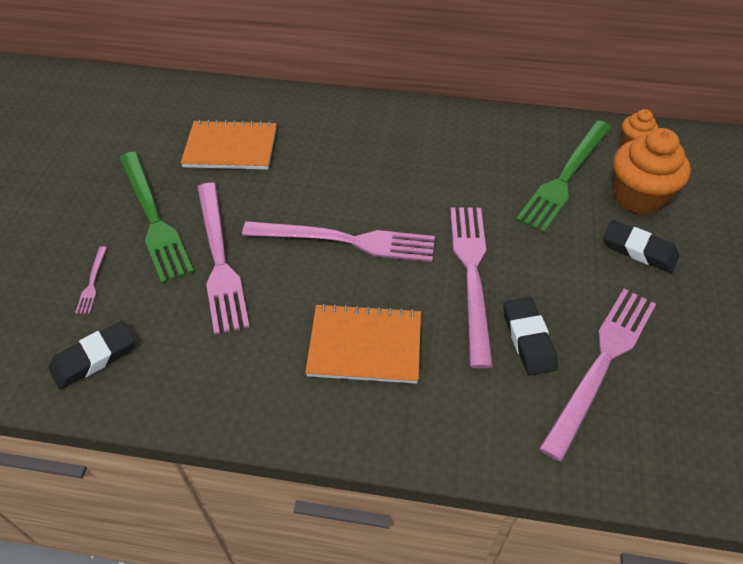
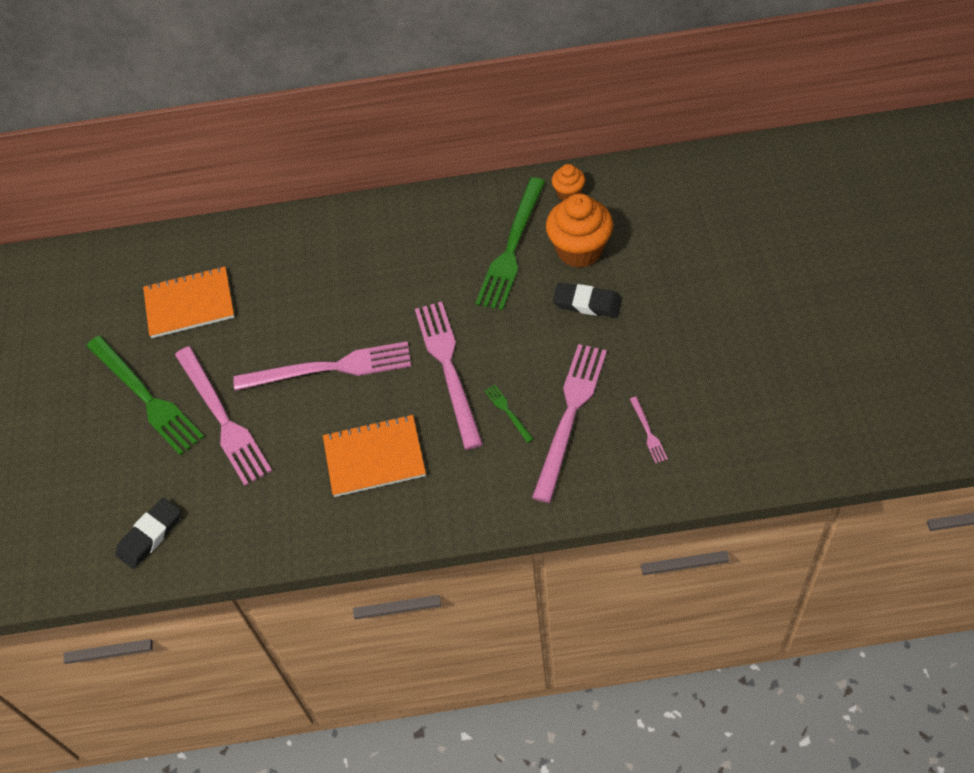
camera: 10 degrees left, 5 degrees up
pink fork [75,246,107,314] -> pink fork moved to [630,397,668,464]
black eraser [503,297,558,376] -> green fork [484,384,533,443]

